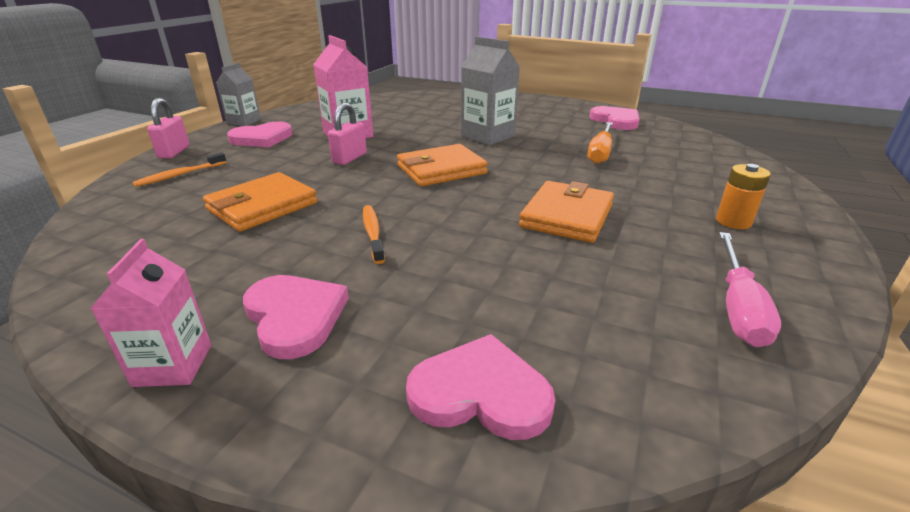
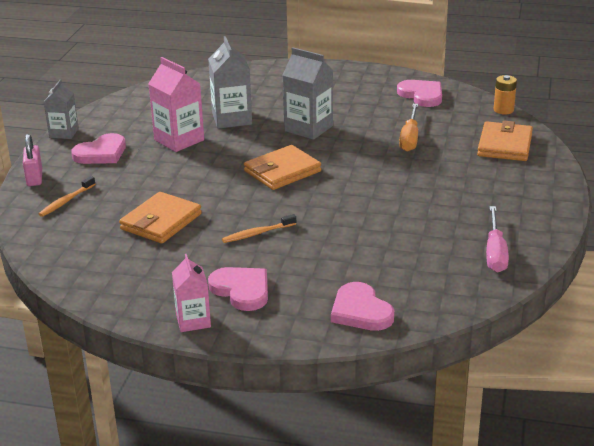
camera: 10 degrees left, 0 degrees up
pink padlock [328,103,367,165] -> none
orange toothbrush [363,205,385,264] -> orange toothbrush turned 90 degrees counterclockwise [222,214,296,243]
pink heart [406,334,555,440] -> pink heart turned 120 degrees counterclockwise [331,282,394,331]
orange wallet [519,181,614,243] -> orange wallet moved to [477,121,533,161]
orange battery [716,164,771,229] -> orange battery moved to [494,75,517,114]
none -> grey carton [208,36,252,129]

